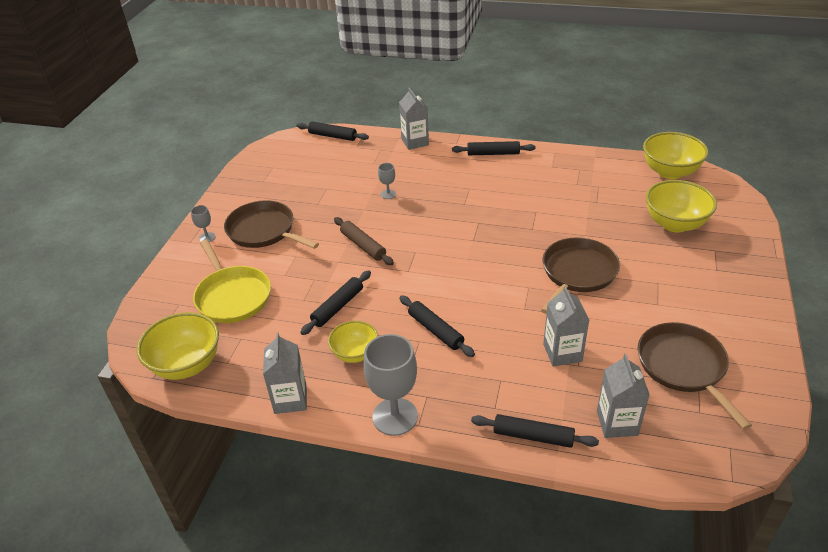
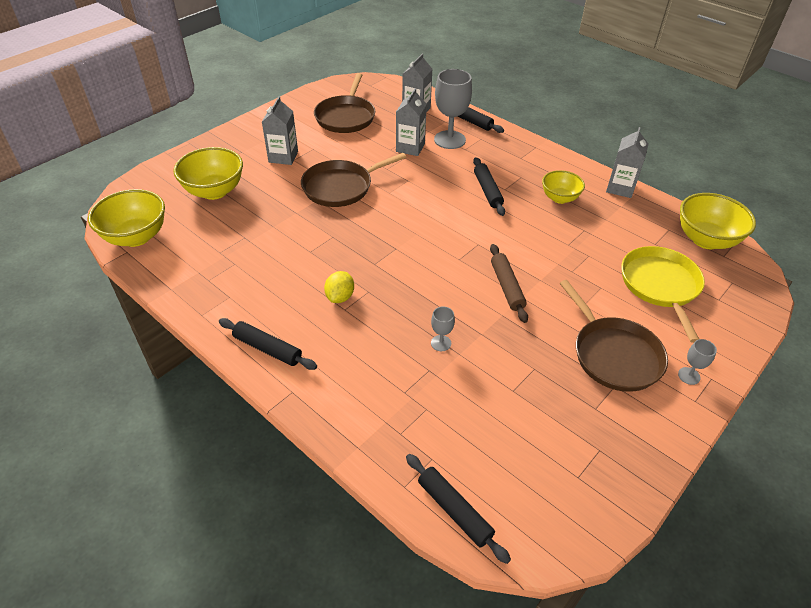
camera: 155 degrees left, 5 degrees up
black rolling pin [300,271,371,335] -> none
grey goblet [364,334,418,436] -> grey goblet moved to [434,69,472,149]
grey carton [399,88,429,150] -> grey carton moved to [262,96,298,165]
none -> yellow lemon [324,271,354,303]

